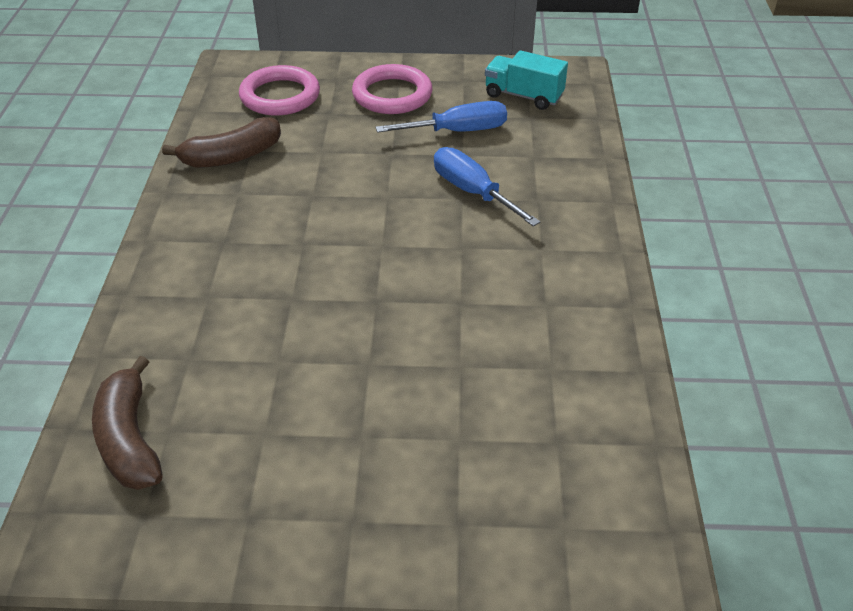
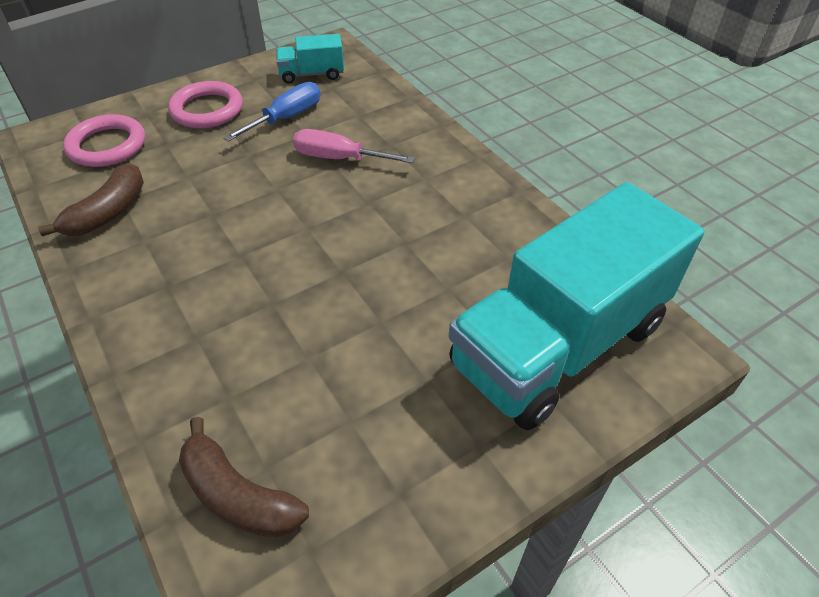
camera: 35 degrees left, 5 degrees up
blue screwdriver [434,147,541,227] -> pink screwdriver [293,129,415,163]
none -> turquoise truck [449,182,704,430]

